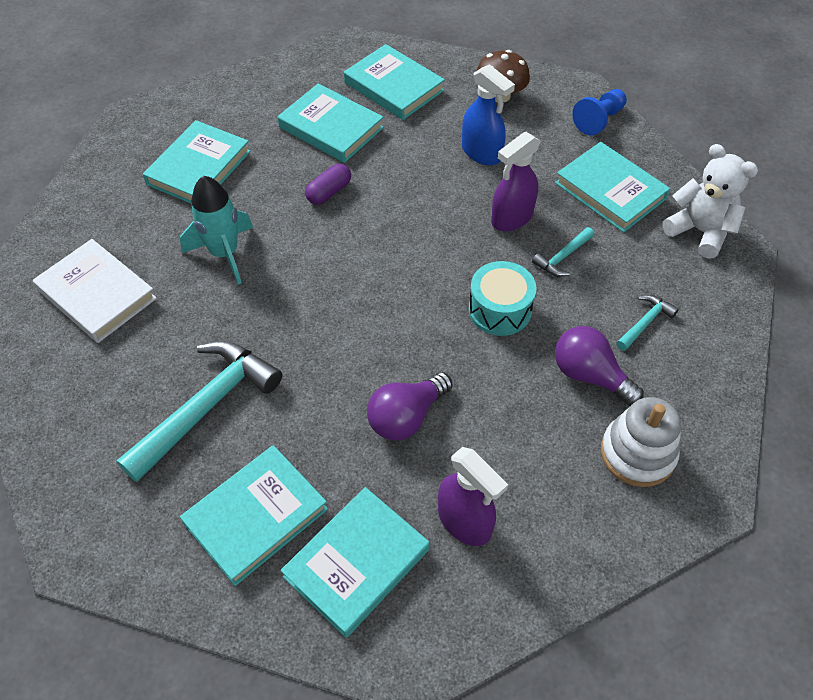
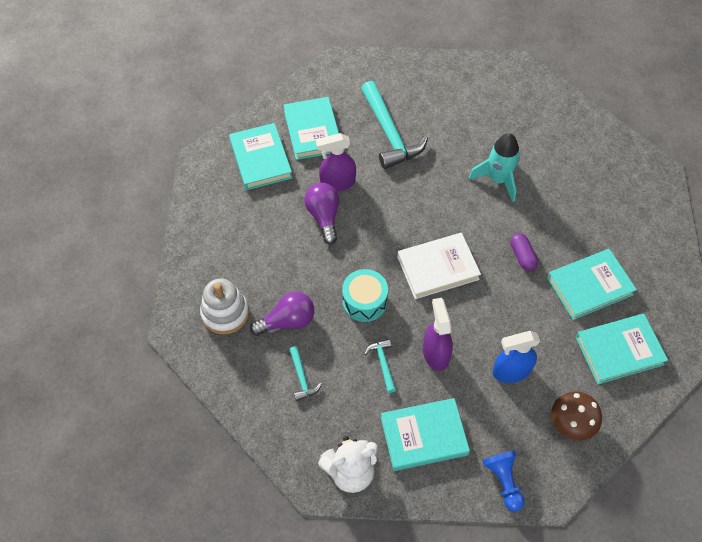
camera: 120 degrees right, 5 degrees up
white book [33,239,157,343] -> white book moved to [397,233,481,299]
turquoise book [143,120,251,204] -> none
purple spray bottle [438,447,508,546] -> purple spray bottle moved to [316,133,356,192]

